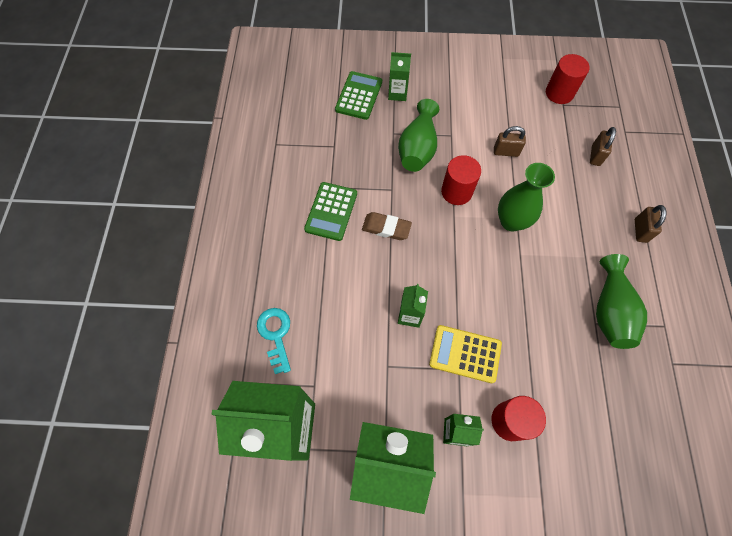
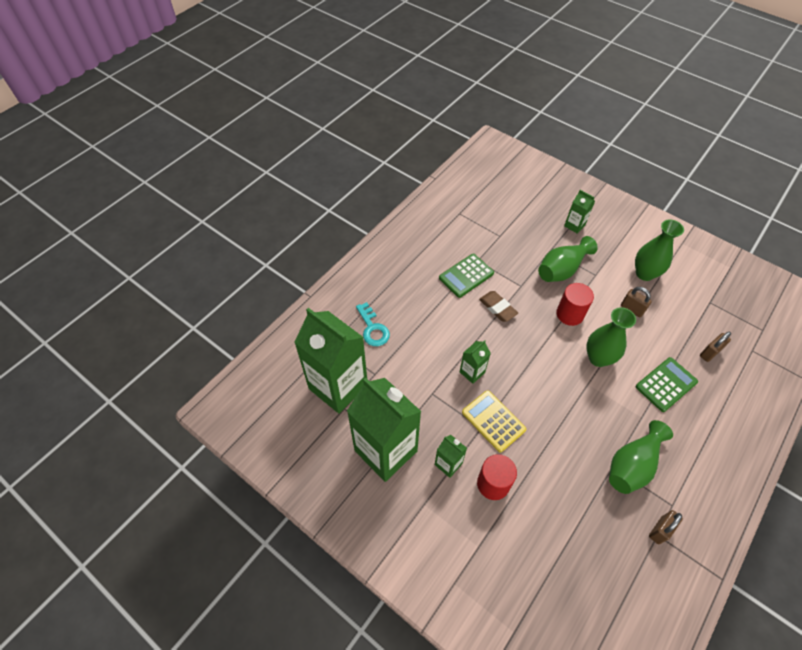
camera: 35 degrees right, 10 degrees down
turquoise key [257,308,291,374] -> turquoise key turned 135 degrees clockwise [356,302,390,346]
green calculator [335,71,382,120] -> green calculator moved to [636,357,698,412]
red cylinder [546,54,590,104] -> none
brown padlock [635,205,666,243] -> brown padlock moved to [649,510,683,544]
none -> green vase [635,220,684,281]

